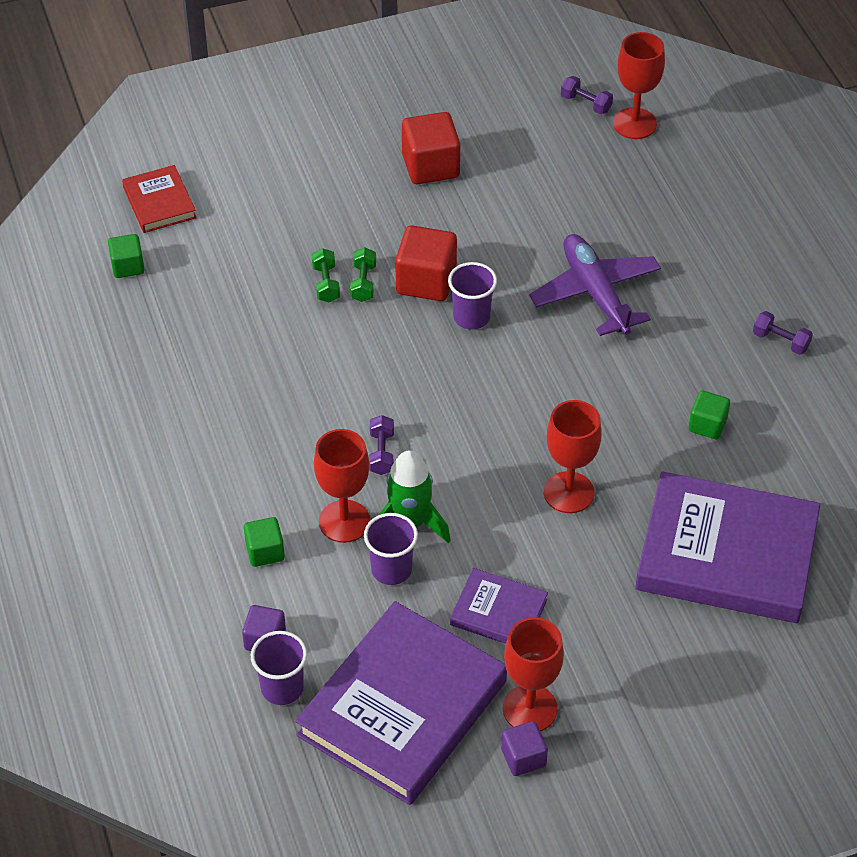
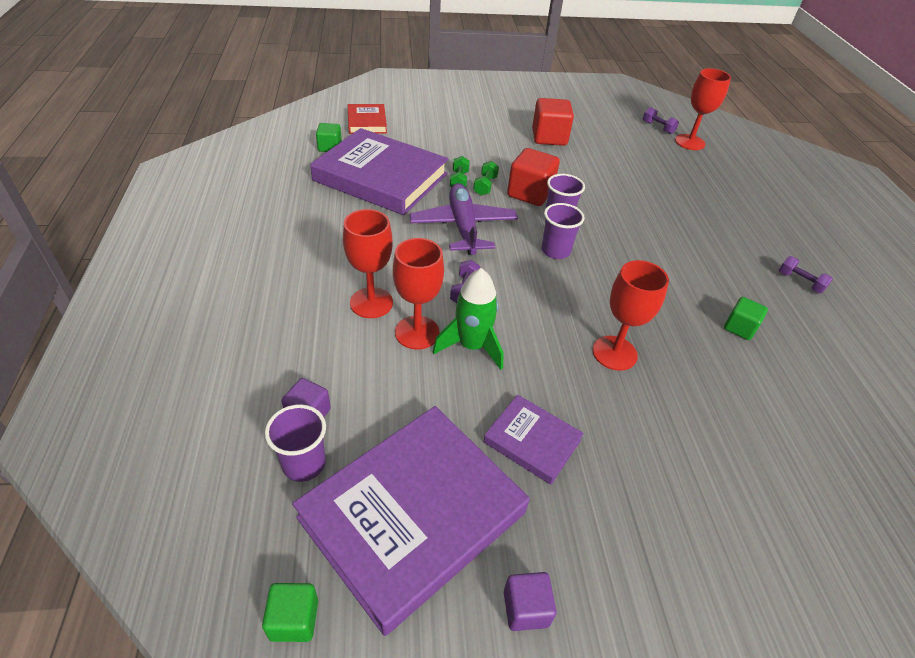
camera: 10 degrees right, 5 degrees down
green cube [244,517,285,567] -> green cube moved to [262,583,318,642]
purple cup [364,513,418,585] -> purple cup moved to [542,203,585,259]
red goblet [503,617,564,731] -> red goblet moved to [343,209,393,318]
purple plane [529,234,661,336] -> purple plane moved to [409,183,518,255]
purple book [635,471,820,623] -> purple book moved to [310,128,448,215]

